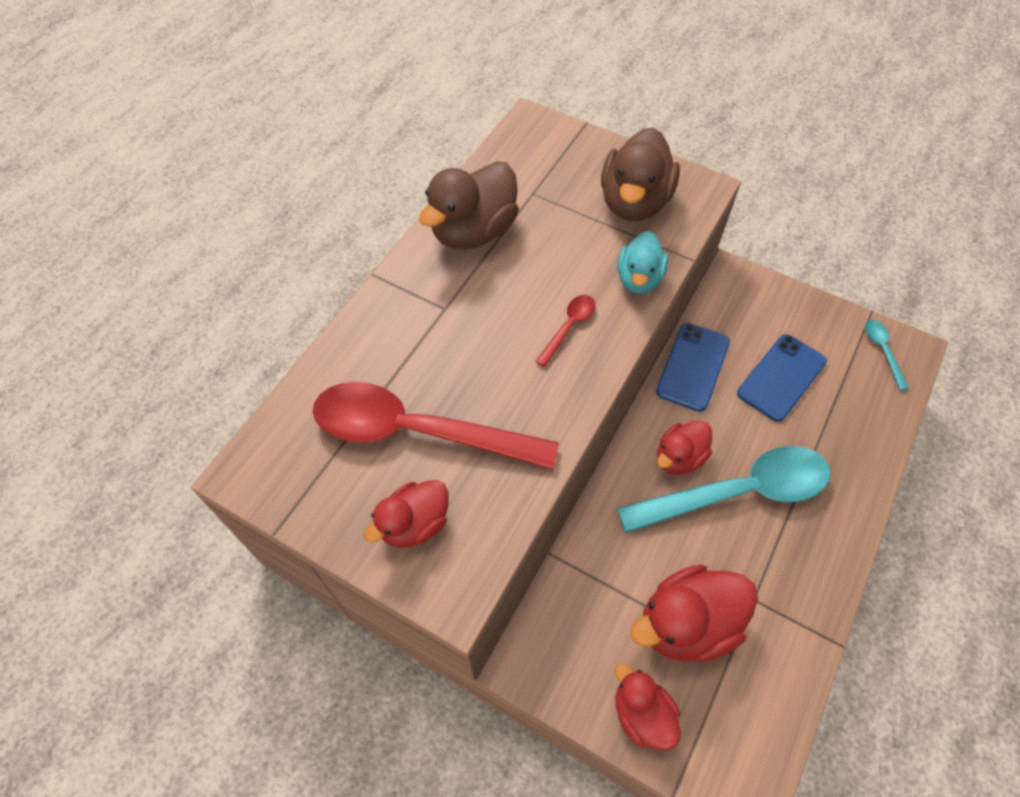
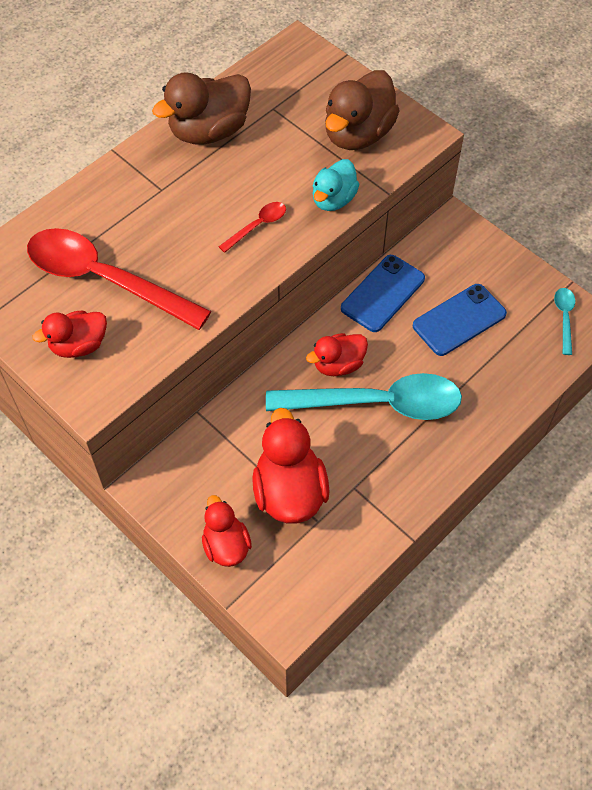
camera: 15 degrees right, 0 degrees up
red duck [630,565,758,662] -> red duck turned 90 degrees clockwise [252,408,329,523]

